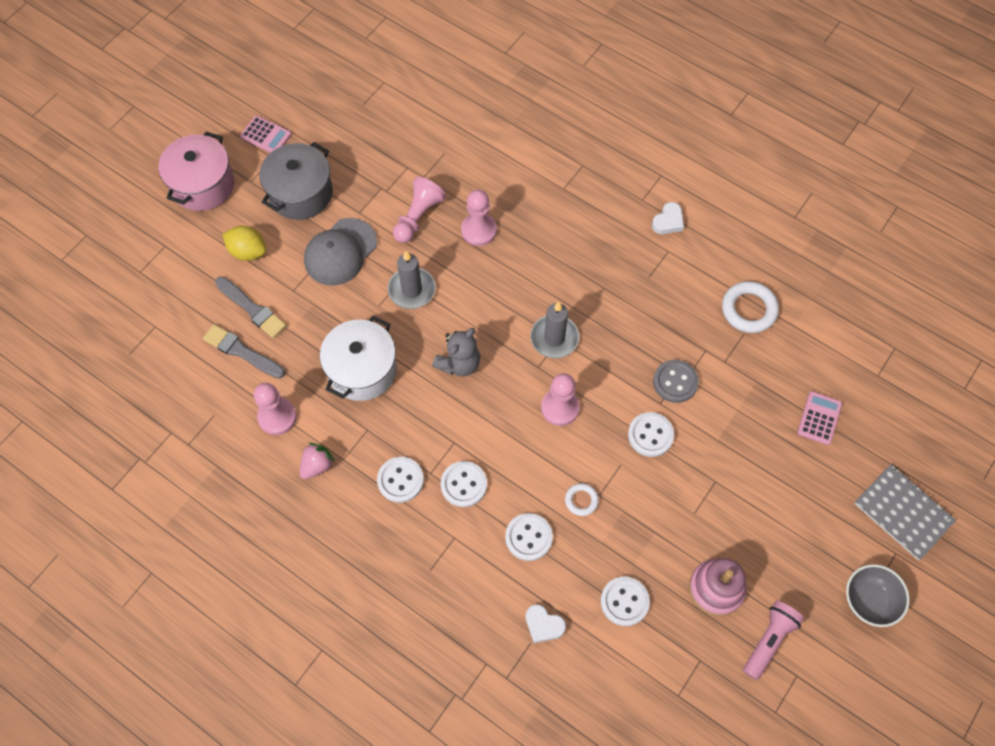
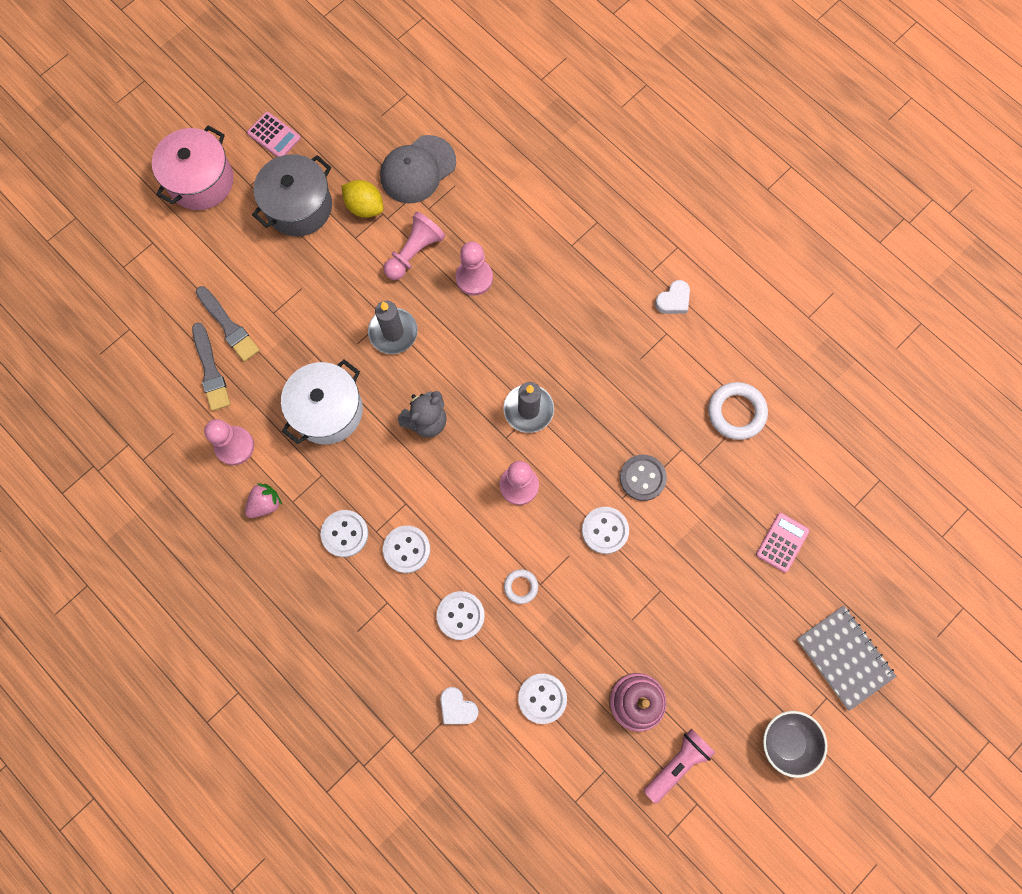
camera: 10 degrees right, 10 degrees up
grey brush [203,324,285,378] -> grey brush turned 150 degrees counterclockwise [192,322,231,411]
yellow lemon [222,226,266,261] -> yellow lemon moved to [342,180,383,218]
grey cap [304,218,377,285] -> grey cap moved to [380,135,456,203]

